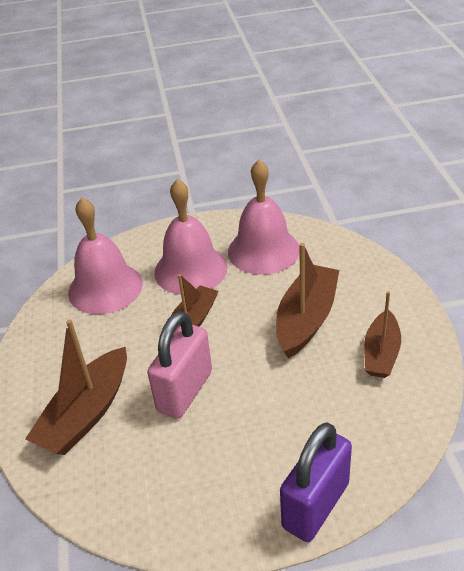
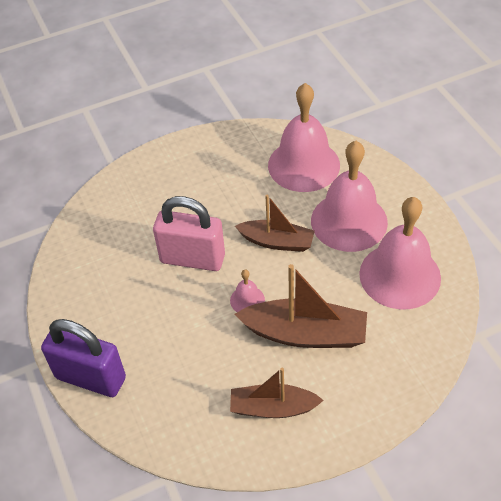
camera: 75 degrees right, 10 degrees up
brown boat [25,319,127,455] -> none
none -> pink bell [230,270,265,312]

